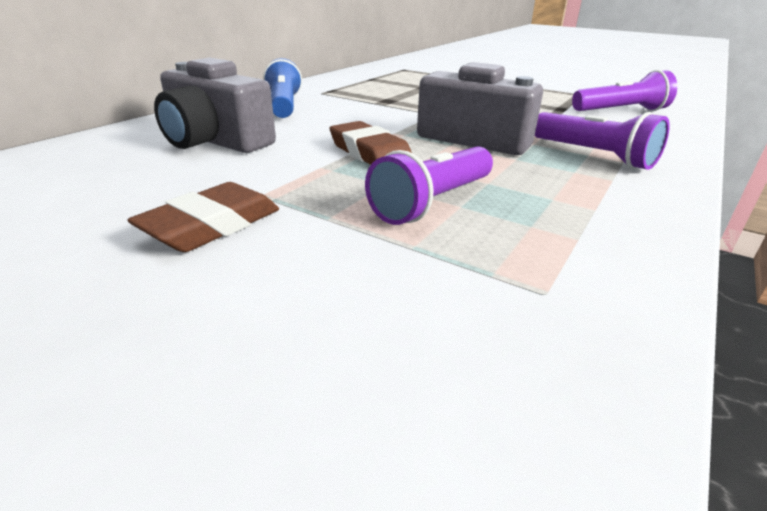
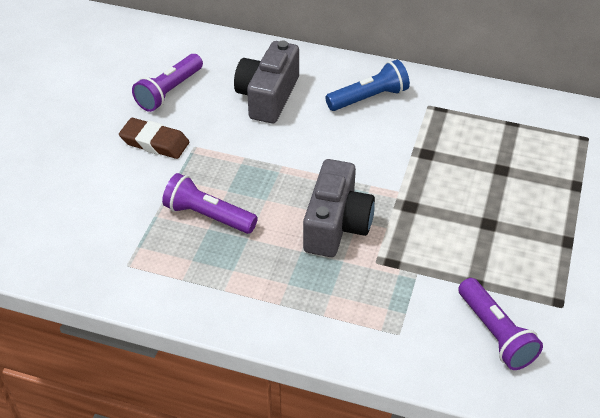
camera: 75 degrees right, 15 degrees up
brown eraser [330,121,412,165] -> none
purple flashlight [535,112,670,170] -> purple flashlight moved to [132,54,203,112]

